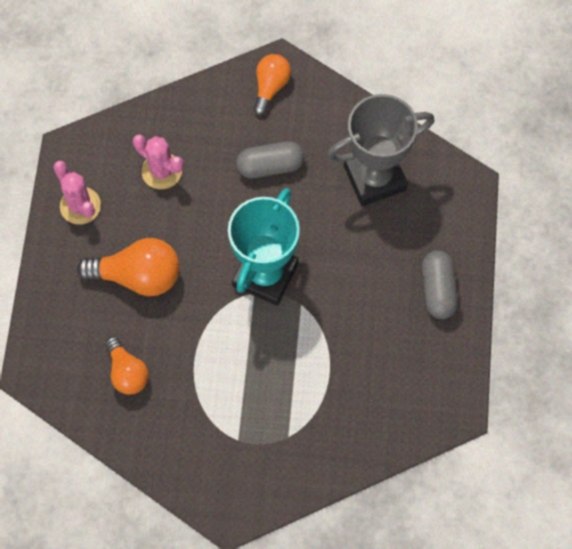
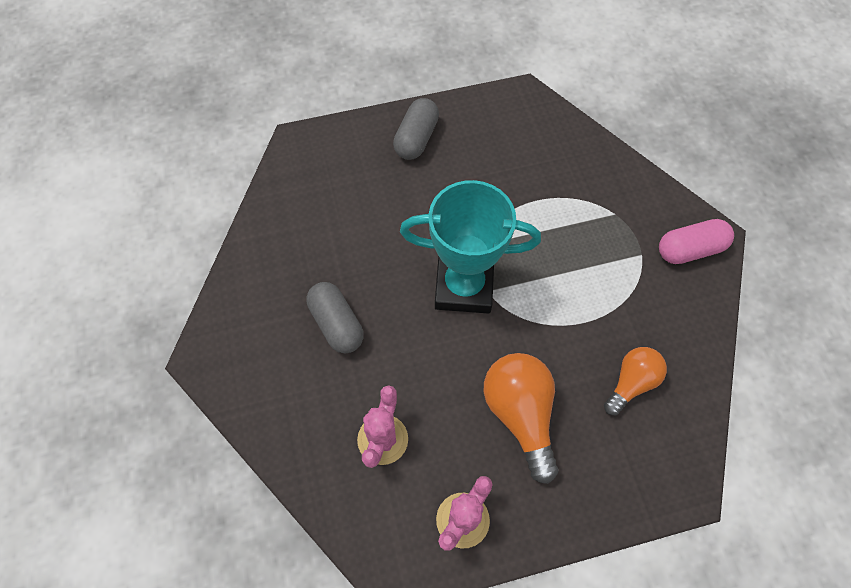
camera: 110 degrees left, 5 degrees down
orange light bulb [253,54,291,115] -> none
grey trophy [327,94,434,206] -> none
grey capsule [422,250,458,319] -> grey capsule turned 45 degrees counterclockwise [393,98,439,160]
none -> pink capsule [659,219,734,264]

